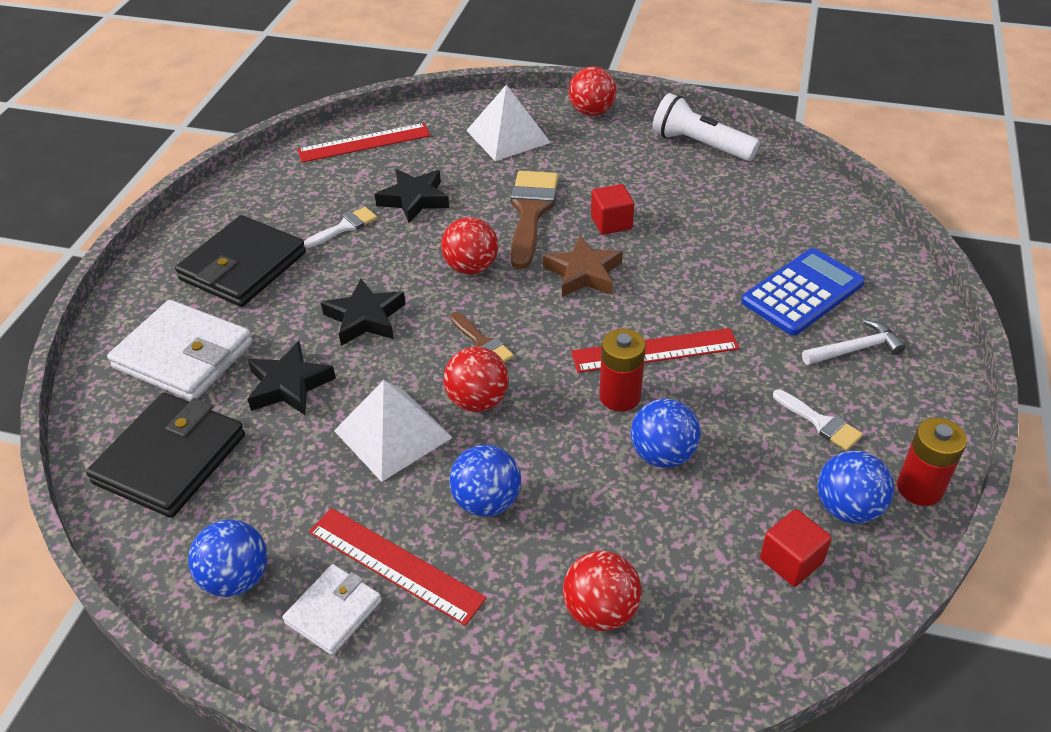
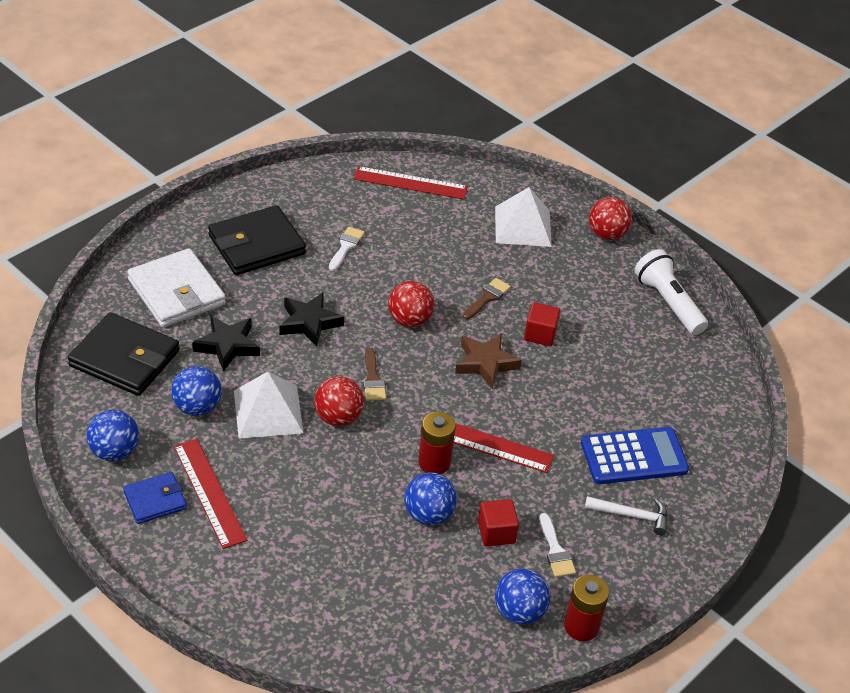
camera: 25 degrees right, 0 degrees up
black wallet [86,393,245,518] -> black wallet turned 60 degrees clockwise [68,312,180,396]
white wallet [282,564,382,655] -> blue wallet [123,472,187,524]
white brush [304,207,377,248] -> white brush turned 60 degrees counterclockwise [329,226,365,271]
black star [375,169,449,223] -> none
blue ball [449,445,521,517] -> blue ball moved to [171,366,222,416]
brown brush [511,171,558,269] -> brown brush [463,278,511,319], size x0.53
red ball [563,550,642,631] -> none
red cube [760,509,832,587] -> red cube moved to [478,499,519,547]

